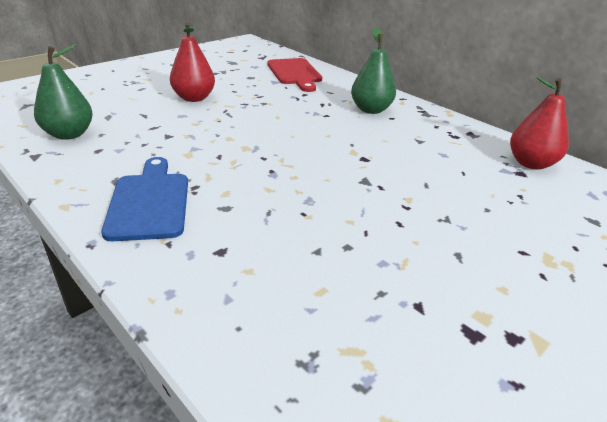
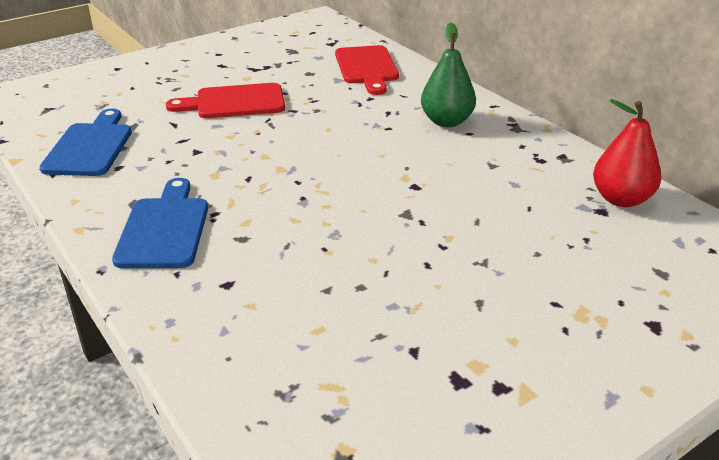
camera: 10 degrees right, 0 degrees up
green pear [34,44,93,140] -> blue cutting board [39,109,132,176]
red pear [170,23,215,102] -> red cutting board [166,83,285,118]

